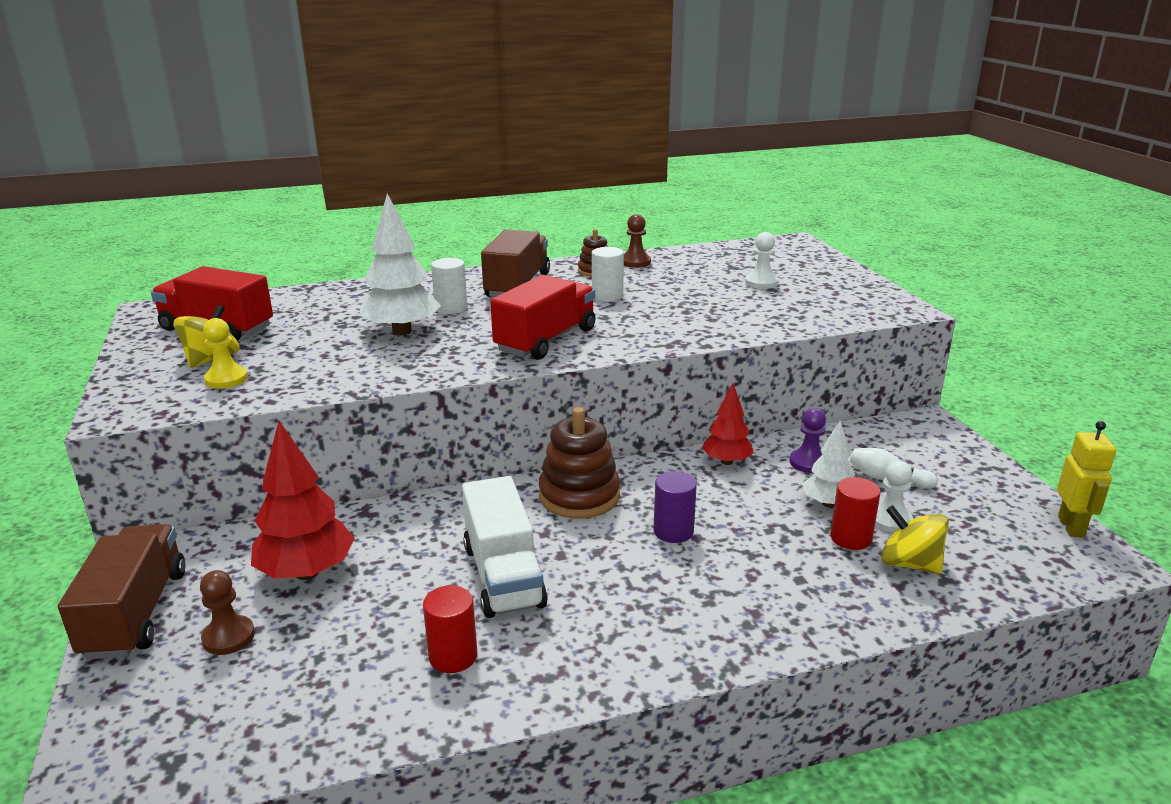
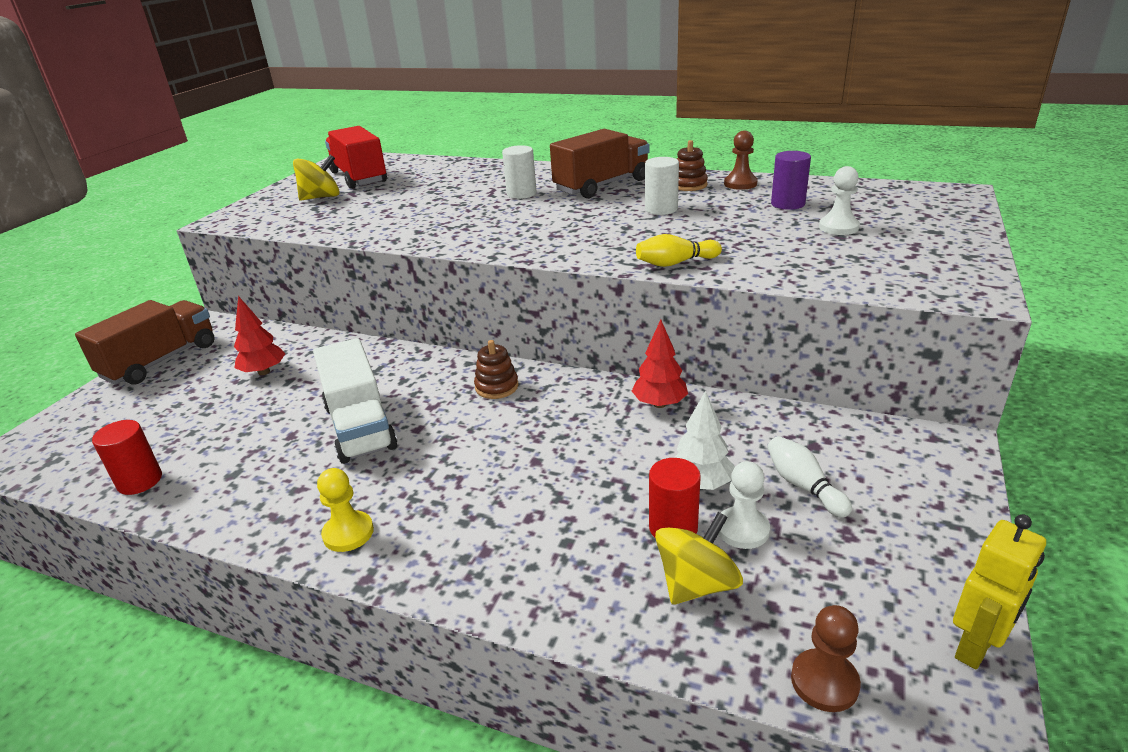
camera: 40 degrees right, 5 degrees up
brown pawn [200,570,255,655] -> brown pawn moved to [791,605,861,712]
yellow pawn [203,318,248,389] -> yellow pawn moved to [317,468,374,552]
red tree [251,421,355,580] -> red tree [234,296,286,375], size x0.61
white tree [359,193,441,336] -> none
red cylinder [423,585,477,673] -> red cylinder moved to [92,420,162,495]
white truck [462,476,548,618] -> white truck turned 45 degrees counterclockwise [313,338,397,464]
red truck [490,275,595,360] -> none
brown stacking toy [539,407,620,519] -> brown stacking toy [474,340,519,399], size x0.56
purple cylinder [654,471,697,543] -> purple cylinder moved to [771,151,811,210]
purple pawn [790,408,826,473] -> none
yellow spinning top [881,505,949,574] -> yellow spinning top turned 60 degrees clockwise [655,512,743,605]
none -> yellow bowling pin [636,234,722,267]

